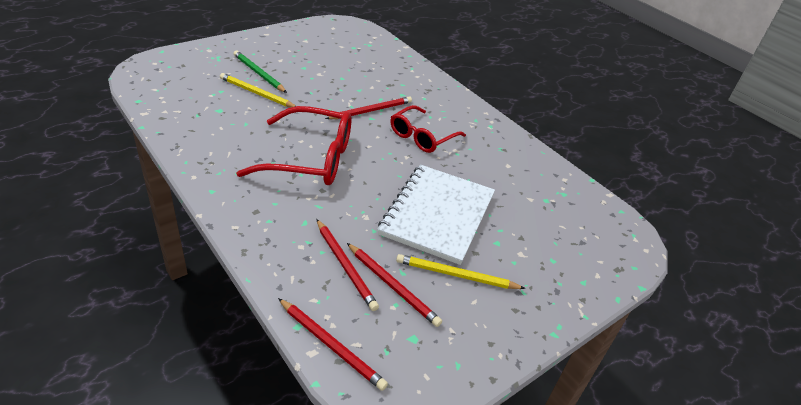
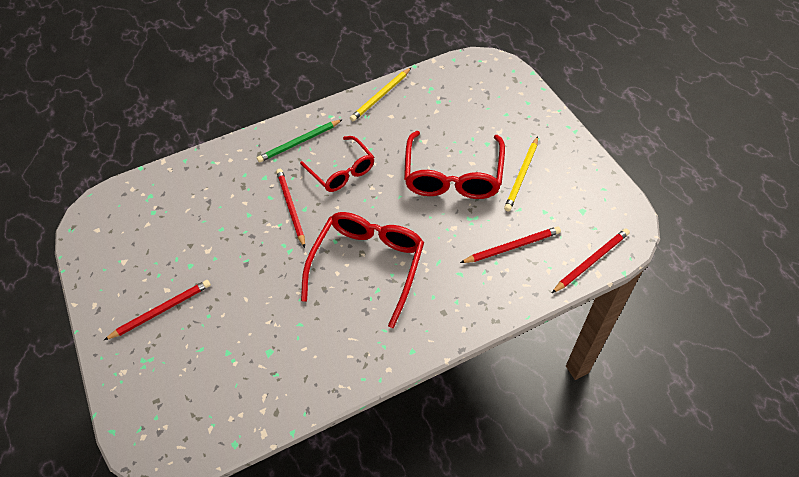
camera: 70 degrees left, 15 degrees up
yellow pencil [220,73,296,108] -> yellow pencil moved to [350,68,411,121]
green pencil [233,51,287,93] -> green pencil moved to [257,119,343,162]
red pencil [347,243,442,327] -> red pencil moved to [104,280,211,340]
white notebook [378,164,495,265] -> red glasses [404,131,505,199]

